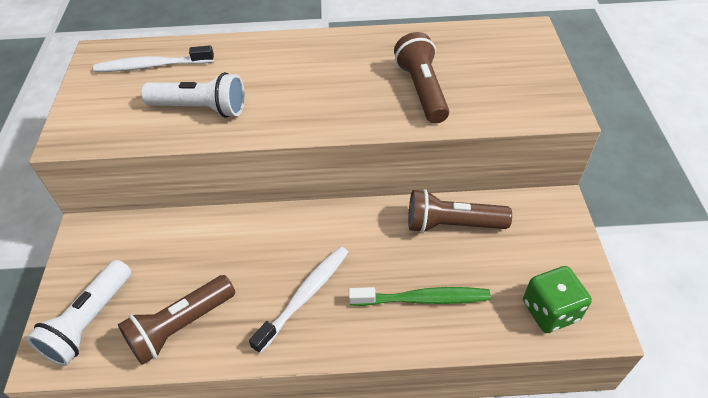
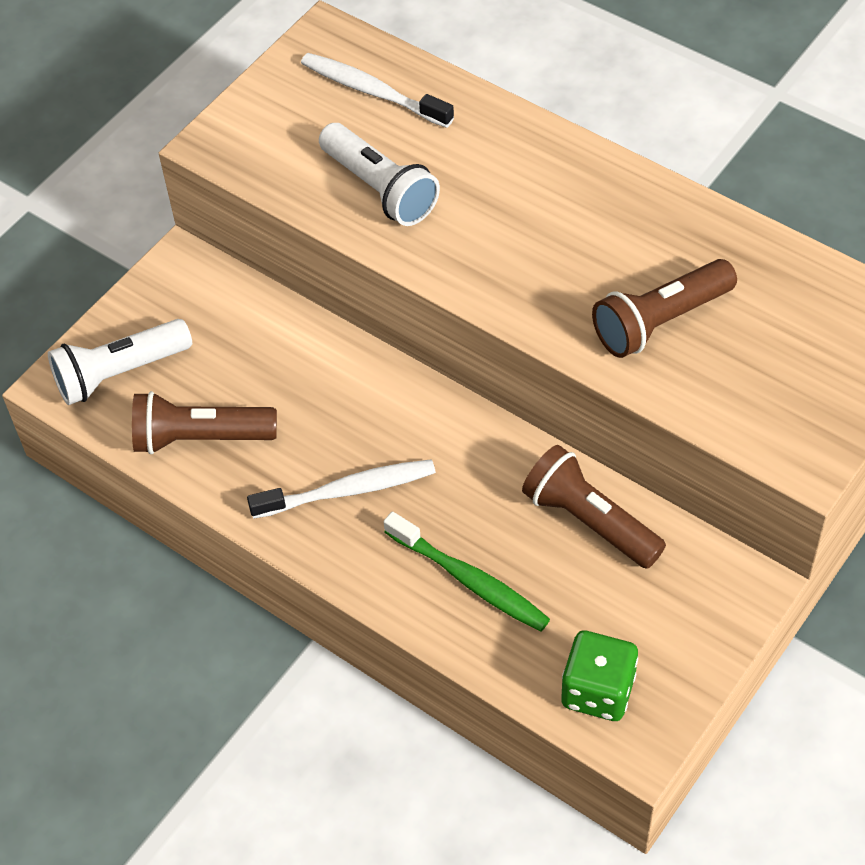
camera: 40 degrees right, 5 degrees up
brown flashlight [394,32,449,124] -> brown flashlight turned 150 degrees counterclockwise [592,259,737,358]

